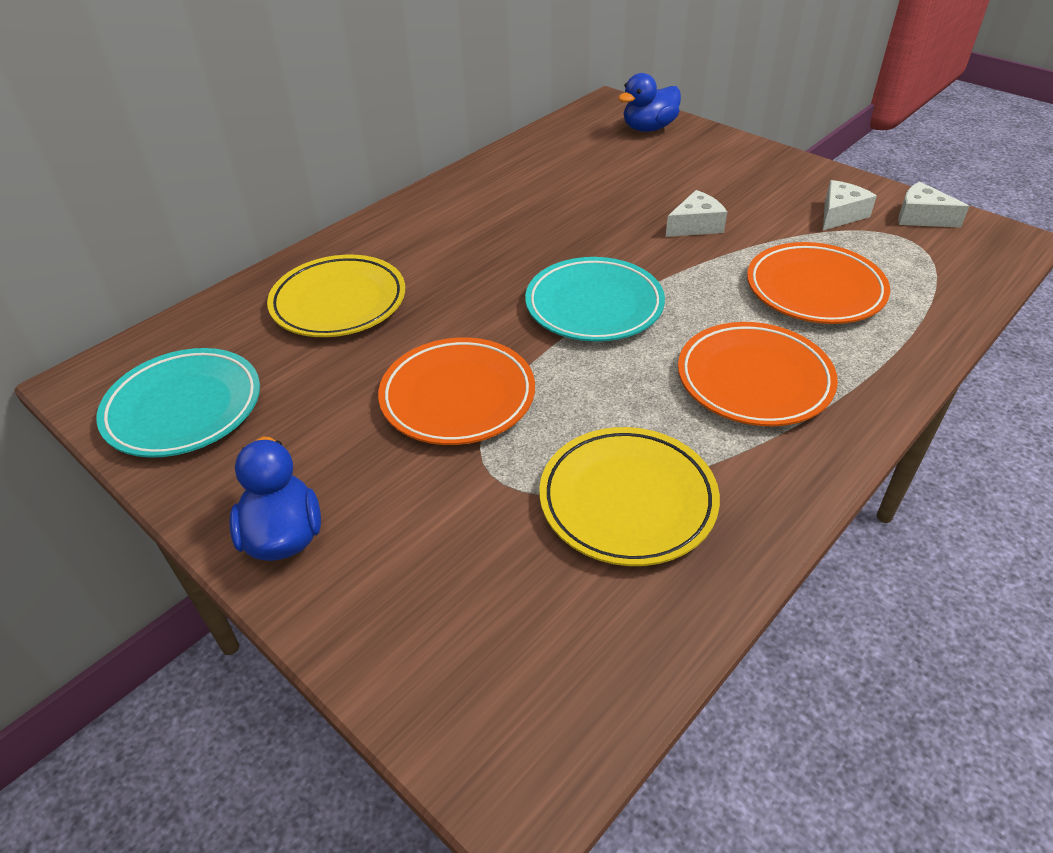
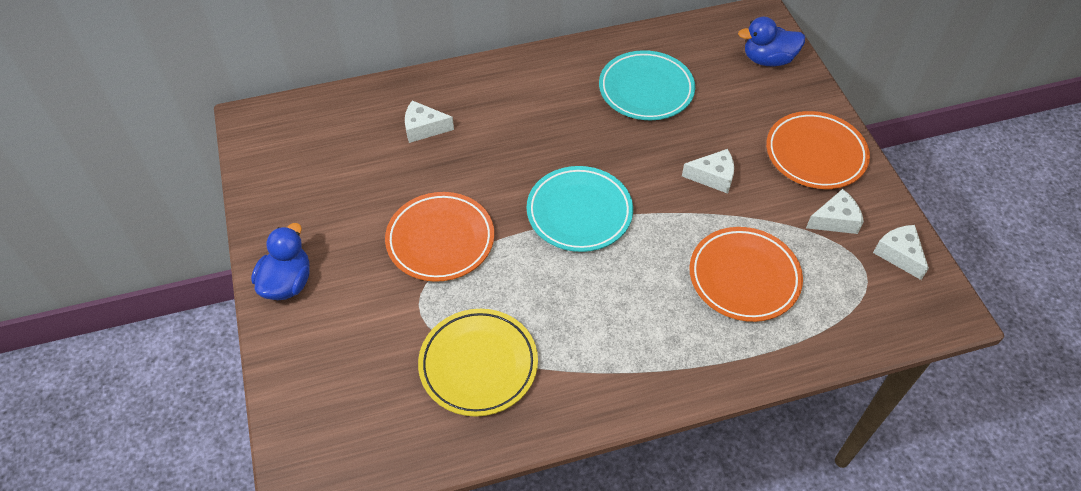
camera: 30 degrees right, 10 degrees up
turquoise plate [96,348,260,458] -> turquoise plate moved to [599,50,695,120]
yellow plate [267,255,405,337] -> white cheese [405,100,454,143]
orange plate [678,322,838,426] -> orange plate moved to [766,111,870,189]

